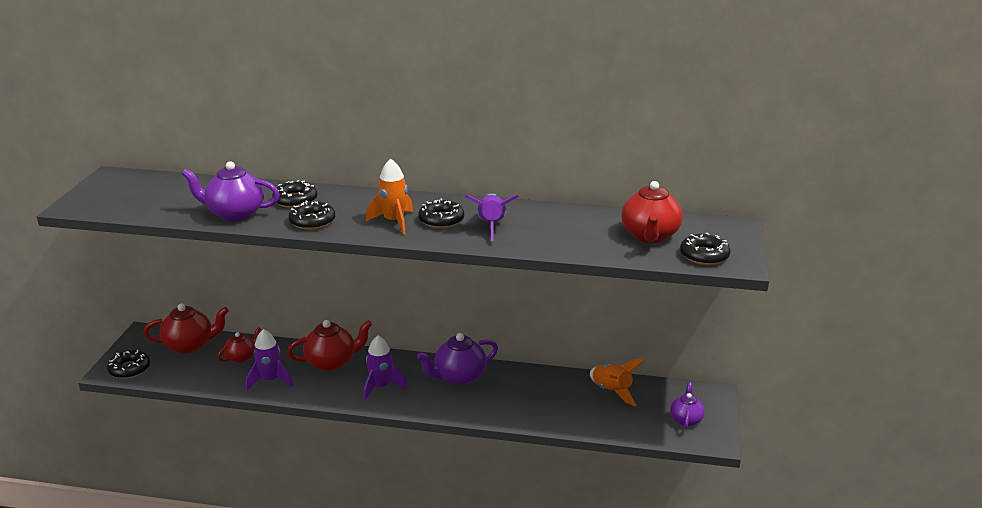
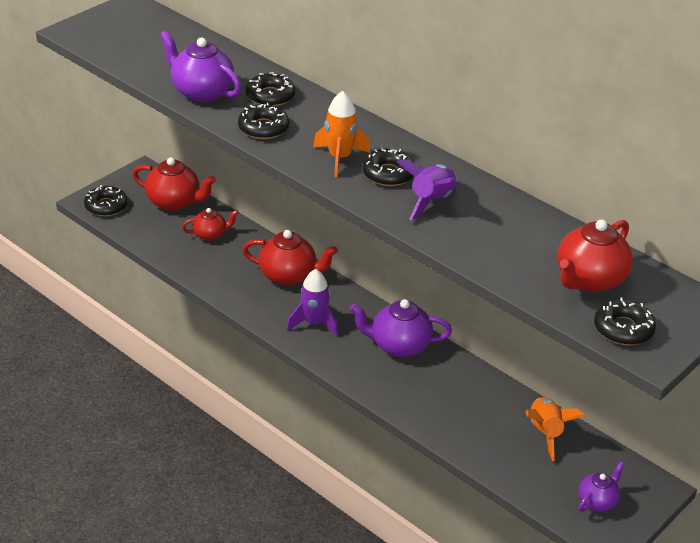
camera: 30 degrees right, 10 degrees up
purple rocket [246,329,293,390] -> none

